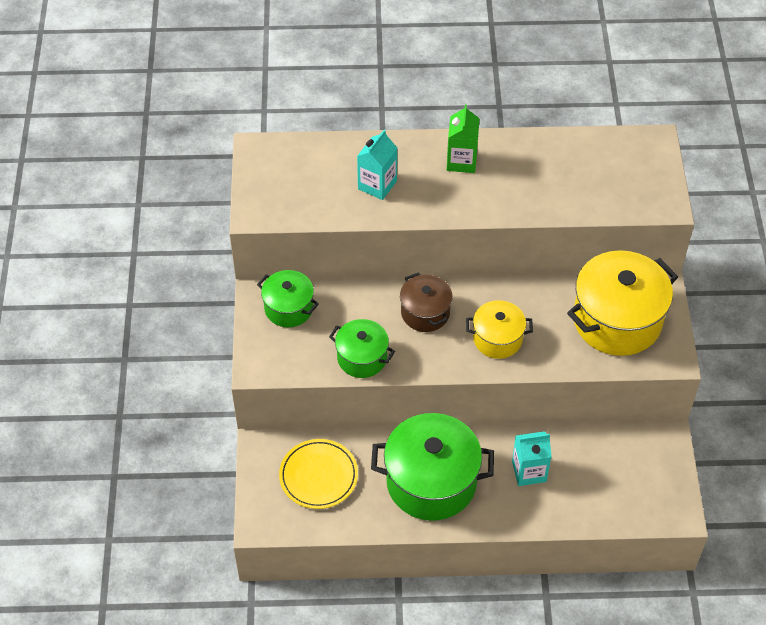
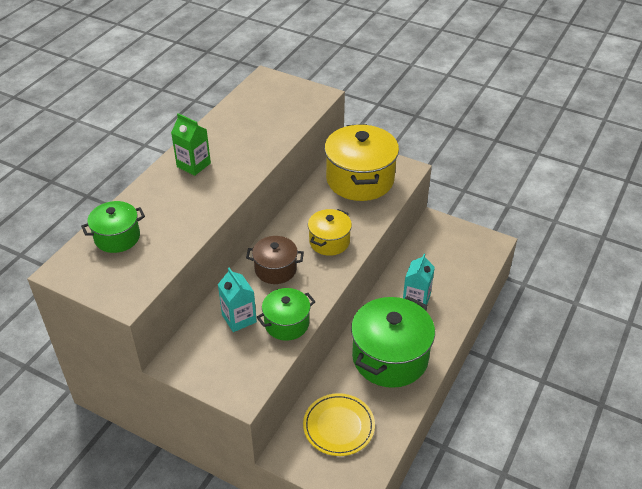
camera: 60 degrees left, 10 degrees down
green pot [257,270,319,327] -> green pot moved to [81,201,145,253]
turquoise carton [357,130,397,200] -> turquoise carton moved to [218,268,257,332]

